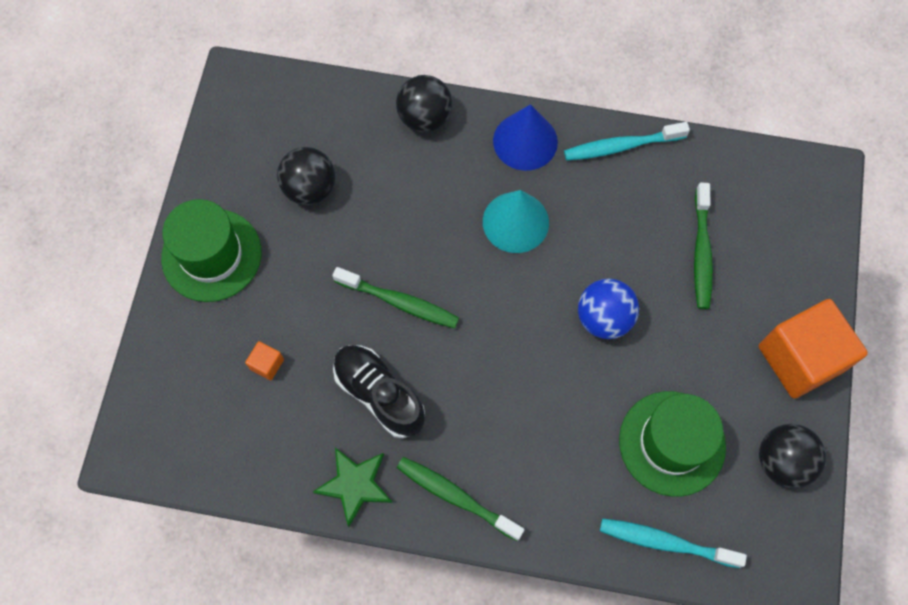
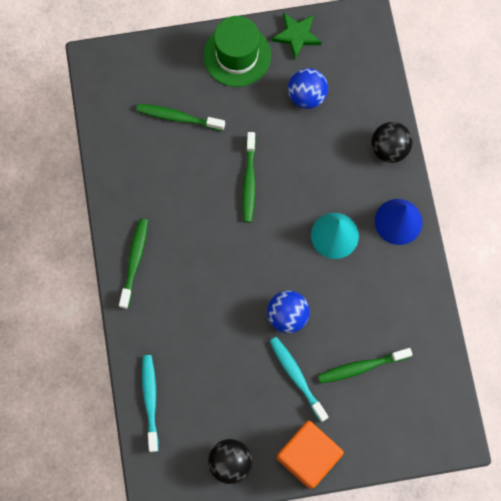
camera: 70 degrees right, 5 degrees up
orange cube [245,341,284,380] -> green toothbrush [137,104,225,131]
black ball [277,147,336,205] -> blue ball [288,68,328,109]
green star [313,447,393,527] -> green star moved to [272,12,322,59]
black shoe [333,345,425,438] -> none
turquoise toothbrush [564,122,690,161] -> turquoise toothbrush moved to [269,337,328,422]
green hat [619,391,726,497] -> none

